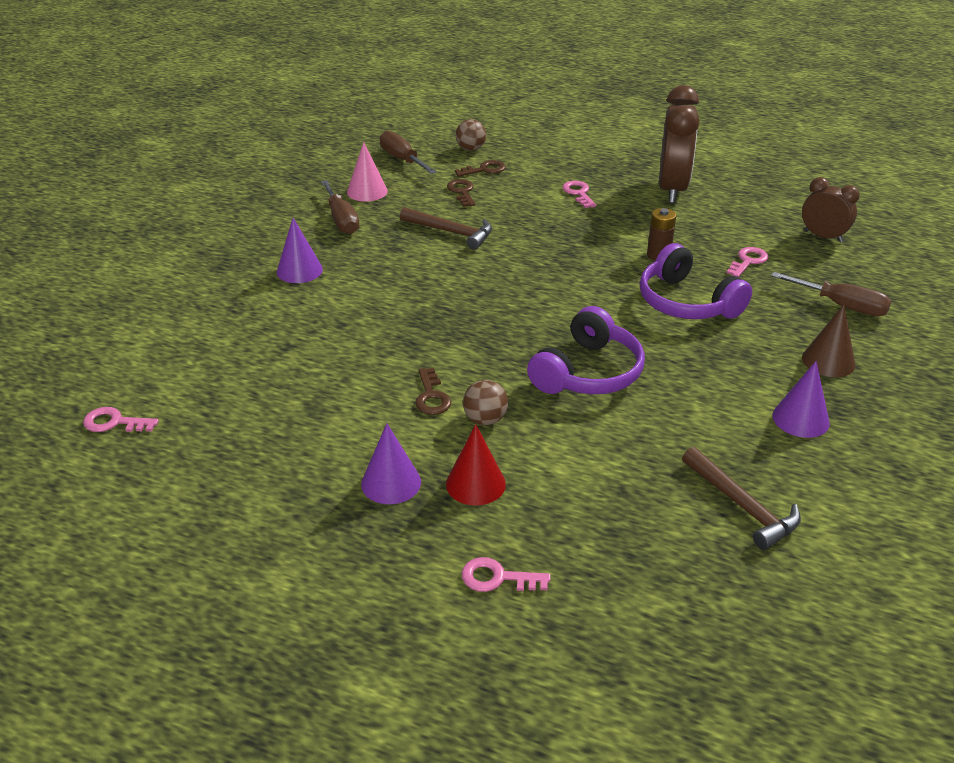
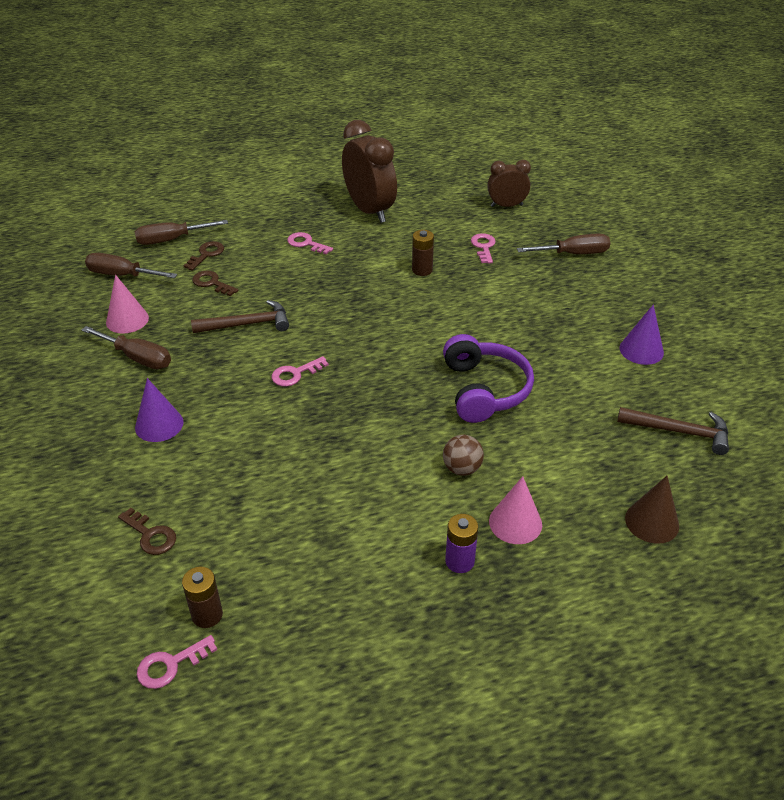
camera: 40 degrees left, 5 degrees up
purple cone [361,423,421,504] -> purple battery [445,514,478,573]
brown key [415,368,452,415] -> brown key moved to [118,508,176,555]
red cone [446,424,506,506] -> pink cone [489,476,542,544]
brown ball [456,119,486,151] -> brown screwdriver [135,220,228,245]
pink key [461,557,550,592] -> pink key moved to [272,356,329,387]
purple headphones [640,243,752,319] -> none
brown cone [802,305,856,377] -> brown cone moved to [625,476,679,544]
none -> brown battery [182,567,223,628]

